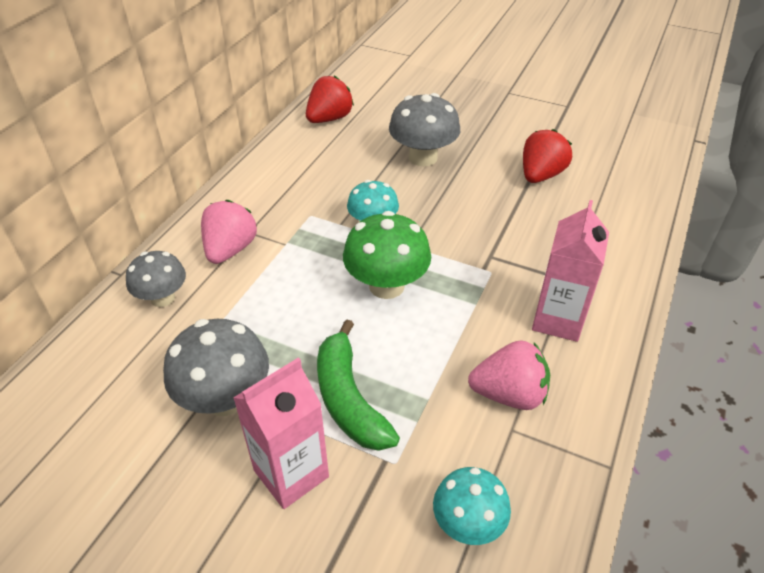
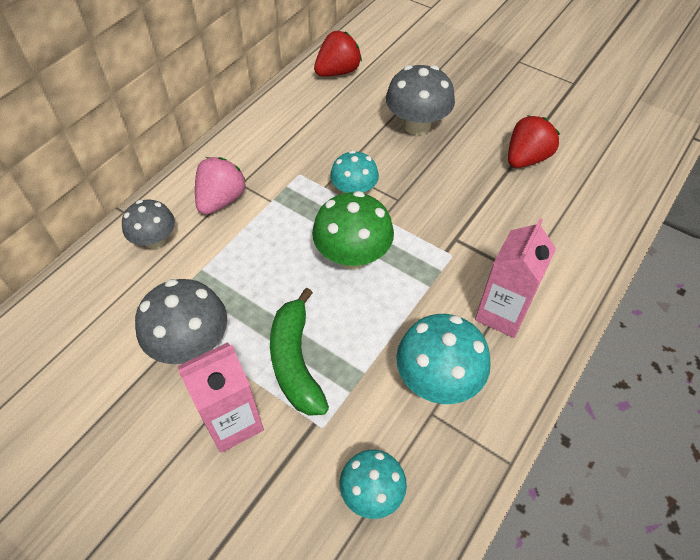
camera: 10 degrees right, 10 degrees up
pink strawberry [468,340,550,410] -> turquoise mushroom [396,314,491,404]

